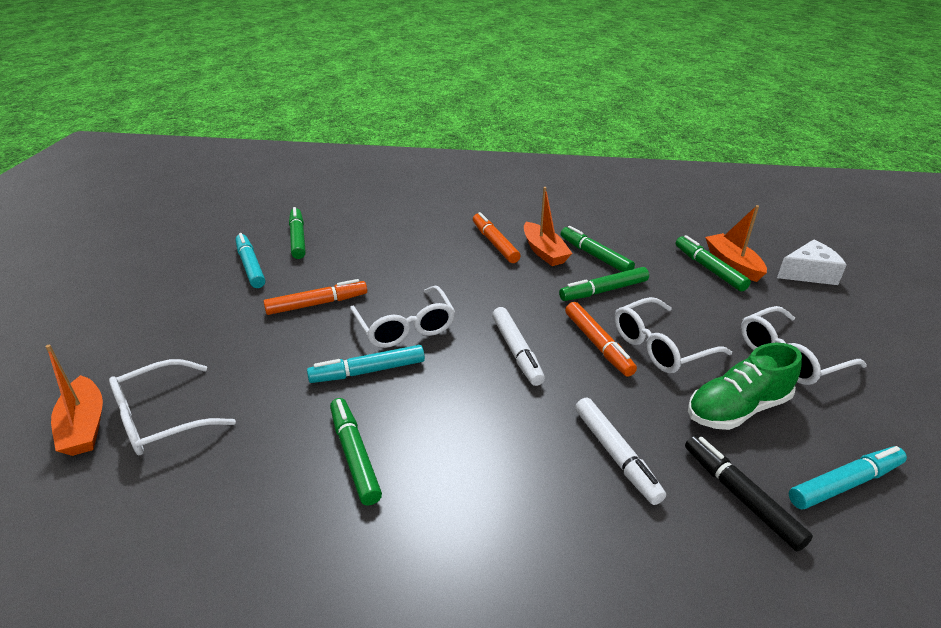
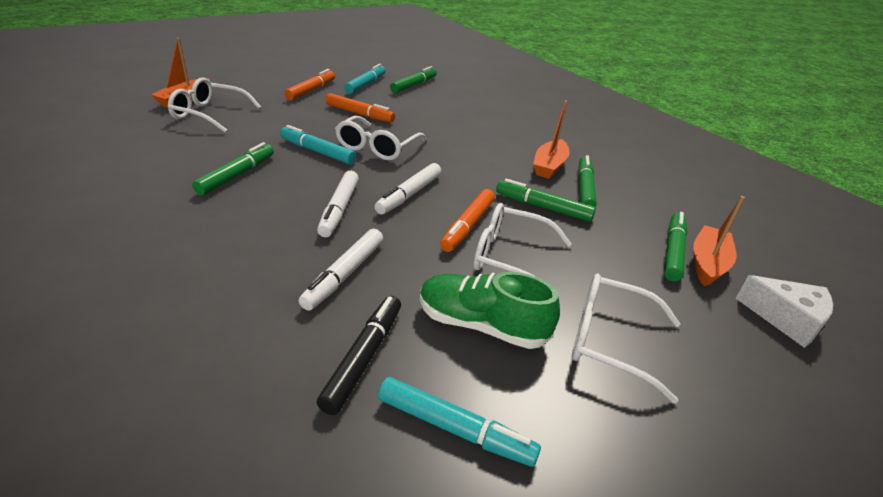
camera: 45 degrees right, 0 degrees up
orange marker [473,212,520,263] -> orange marker moved to [284,69,335,100]
none -> white marker [317,171,359,237]

